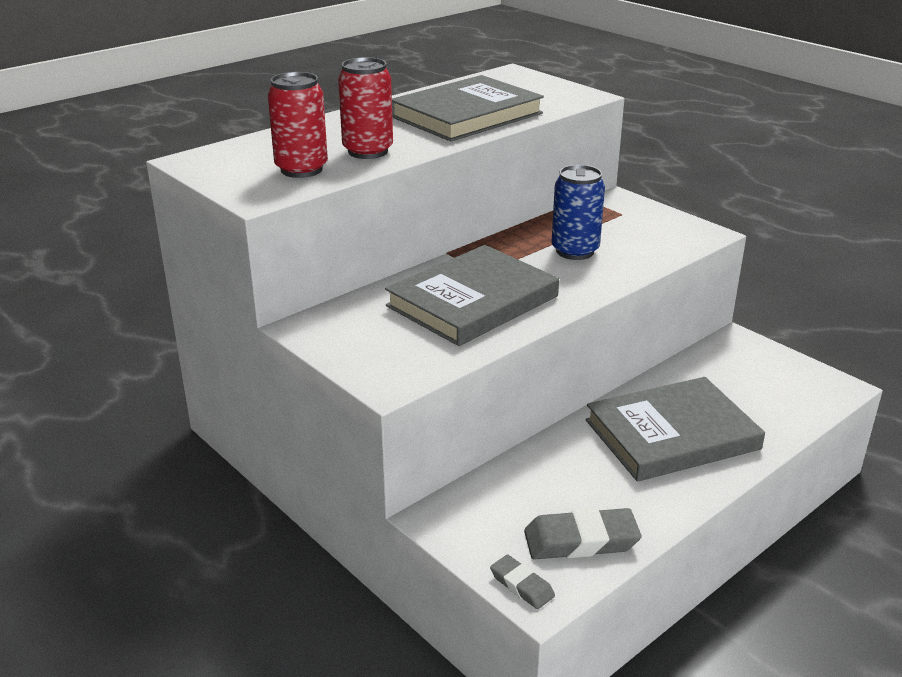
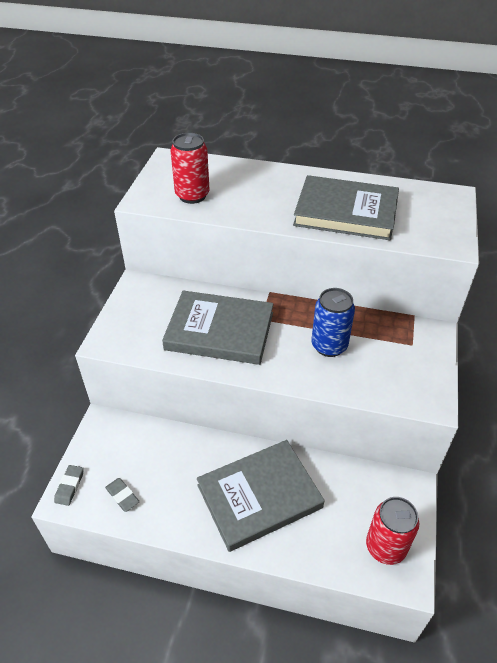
camera: 55 degrees right, 15 degrees up
red can [338,57,393,159] -> red can moved to [366,497,419,565]
grey eraser [524,508,642,559] -> grey eraser [105,478,140,512], size x0.57
grey book [586,377,765,482] -> grey book turned 60 degrees counterclockwise [197,440,325,552]

